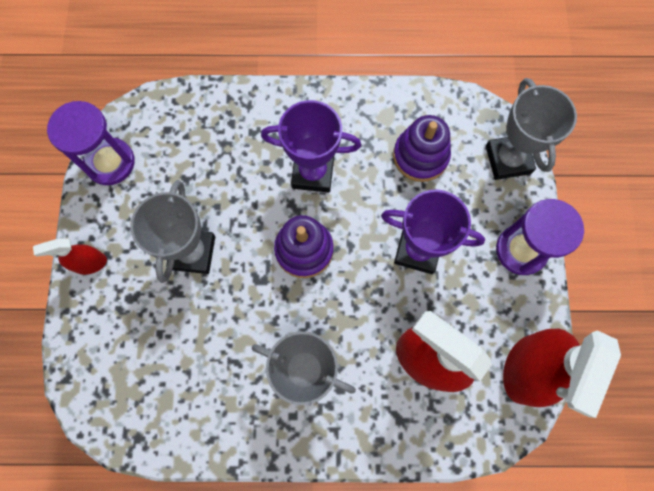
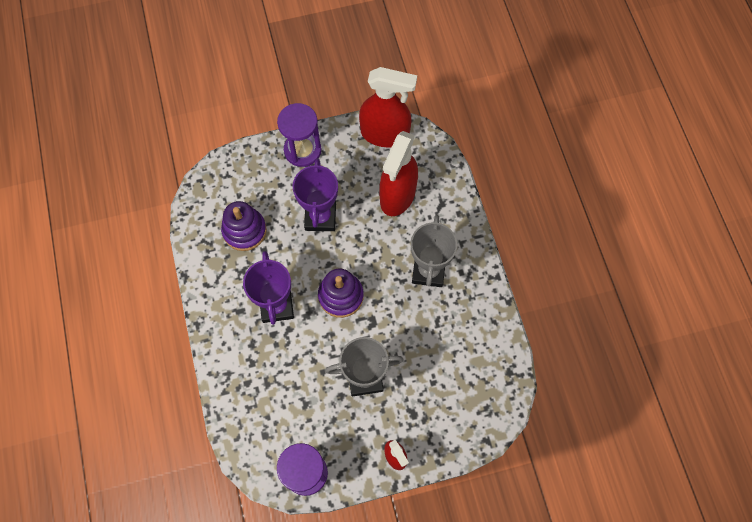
camera: 105 degrees left, 5 degrees down
grey trophy [486,78,577,180] -> none

